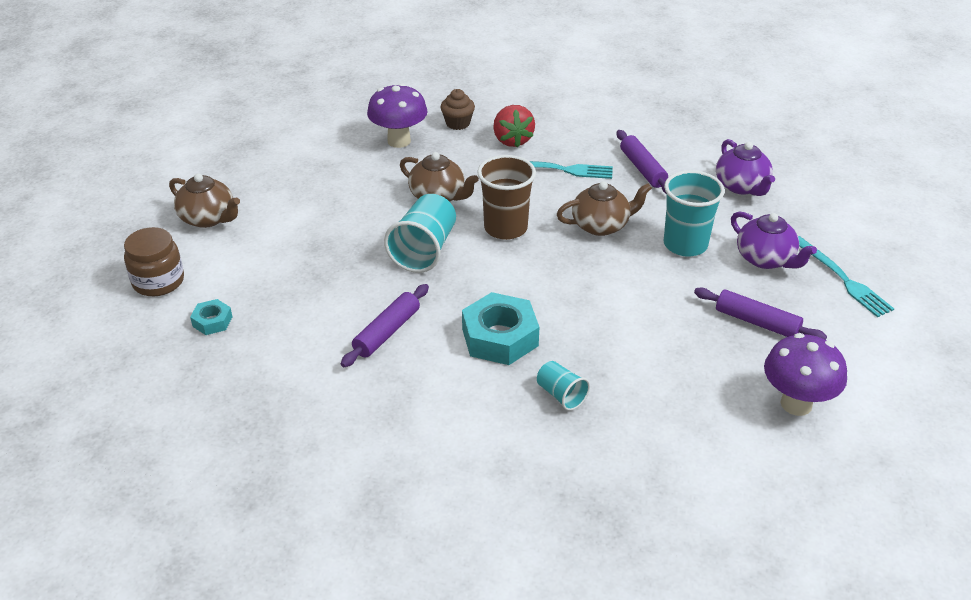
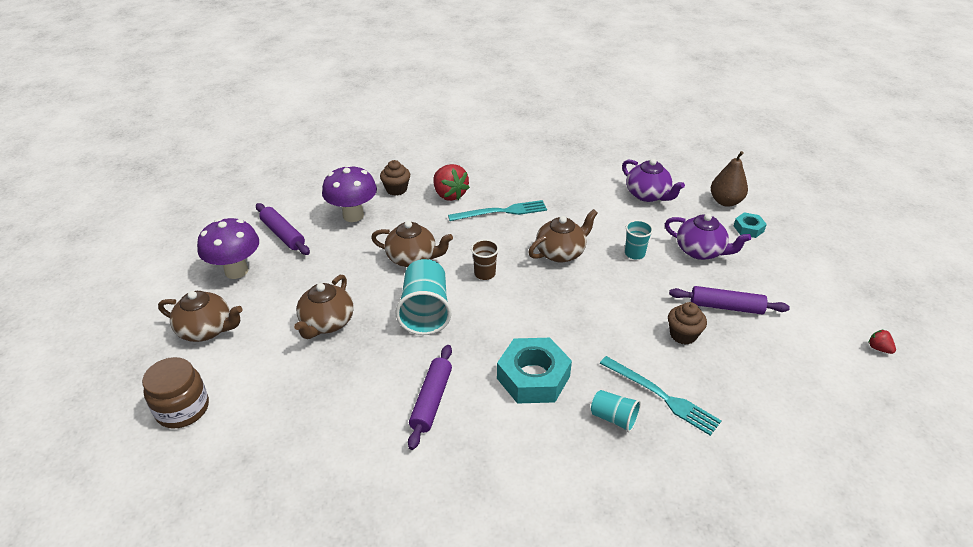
camera: 20 degrees left, 0 degrees up
turquoise nut [190,299,232,335] -> turquoise nut moved to [734,212,767,238]
brown cup [477,155,536,240] -> brown cup [471,239,499,280], size x0.55
purple rolling pin [617,130,668,193] -> purple rolling pin moved to [256,203,310,255]
turquoise cup [664,170,725,257] -> turquoise cup [625,220,653,259], size x0.55
purple mushroom [764,333,847,416] -> purple mushroom moved to [197,218,259,279]
turquoise fork [798,236,894,317] -> turquoise fork moved to [600,356,721,436]
none -> brown teapot [294,275,354,339]
none -> brown cupcake [668,302,707,345]
none -> brown pear [711,151,748,207]
none -> red strawberry [869,329,896,354]

